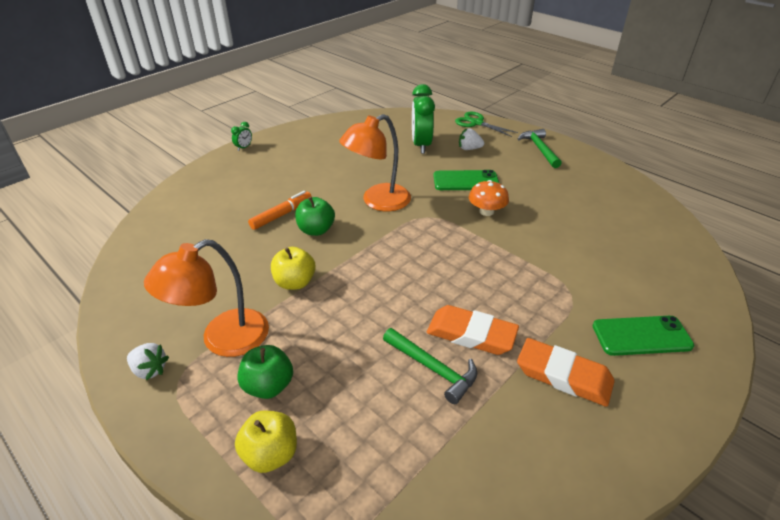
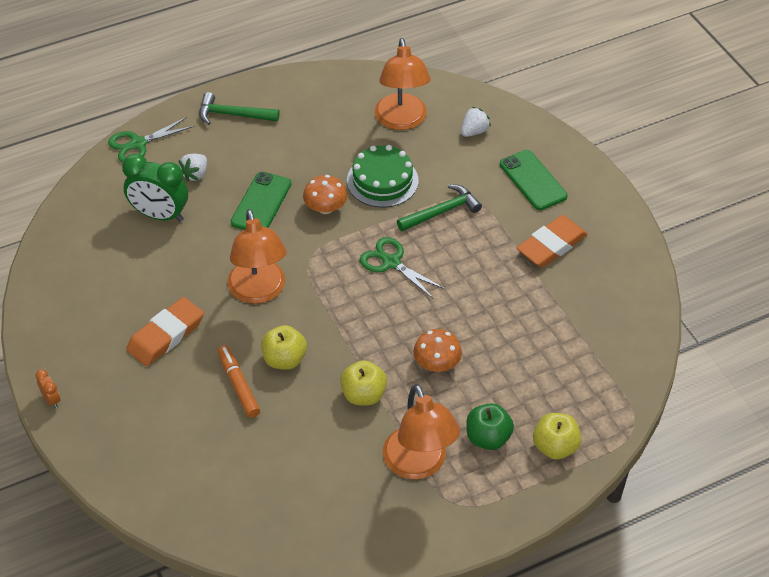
camera: 70 degrees left, 10 degrees up
white strawberry [127,343,169,380] -> white strawberry moved to [461,107,491,137]
green clock [231,122,252,151] -> orange clock [35,369,60,408]
green apple [295,197,335,236] -> yellow apple [261,325,307,370]
green hammer [383,328,477,404] -> green hammer moved to [397,184,482,232]
orange eraser [427,305,519,355] -> orange eraser moved to [126,297,204,366]
green phone [592,316,694,356] -> green phone turned 45 degrees counterclockwise [500,150,568,210]
none -> green cake [347,145,419,207]
none -> green scissors [359,237,445,299]
none -> orange lamp [375,38,431,130]
none -> orange mushroom [413,329,462,372]

